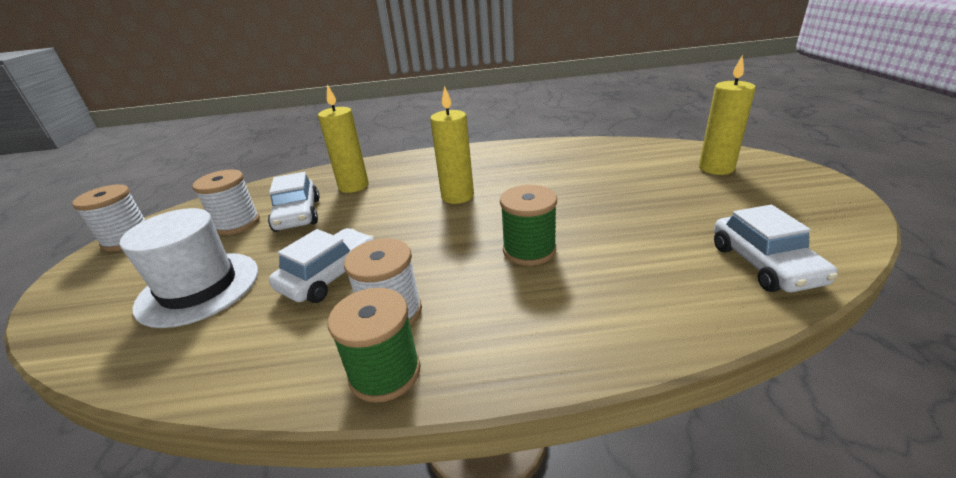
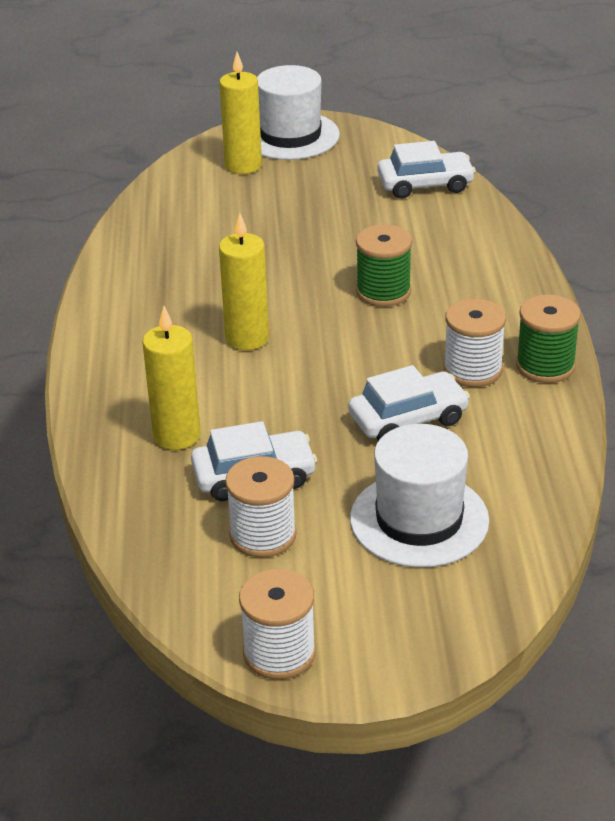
camera: 90 degrees left, 5 degrees up
white car [269,228,375,303] -> white car turned 120 degrees clockwise [348,365,470,441]
none -> white hat [257,65,340,160]

